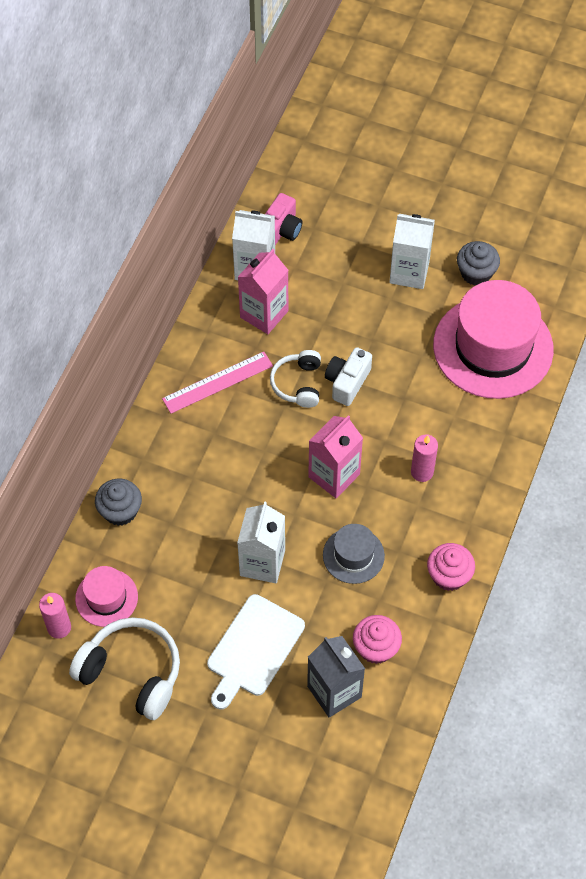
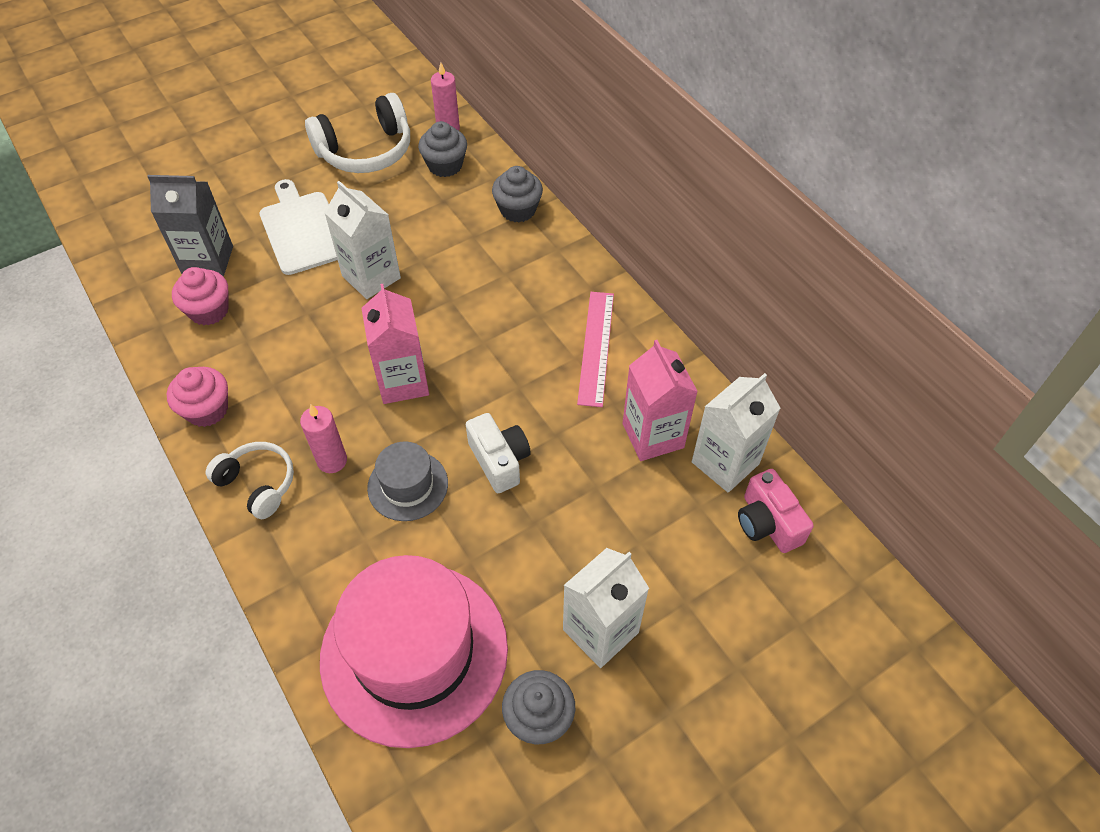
camera: 125 degrees right, 5 degrees down
pink hat [75,566,138,627] -> grey cupcake [418,121,467,177]
white headphones [270,350,321,408] -> white headphones moved to [206,442,294,519]
grey hat [323,524,385,584] -> grey hat moved to [367,441,448,521]

